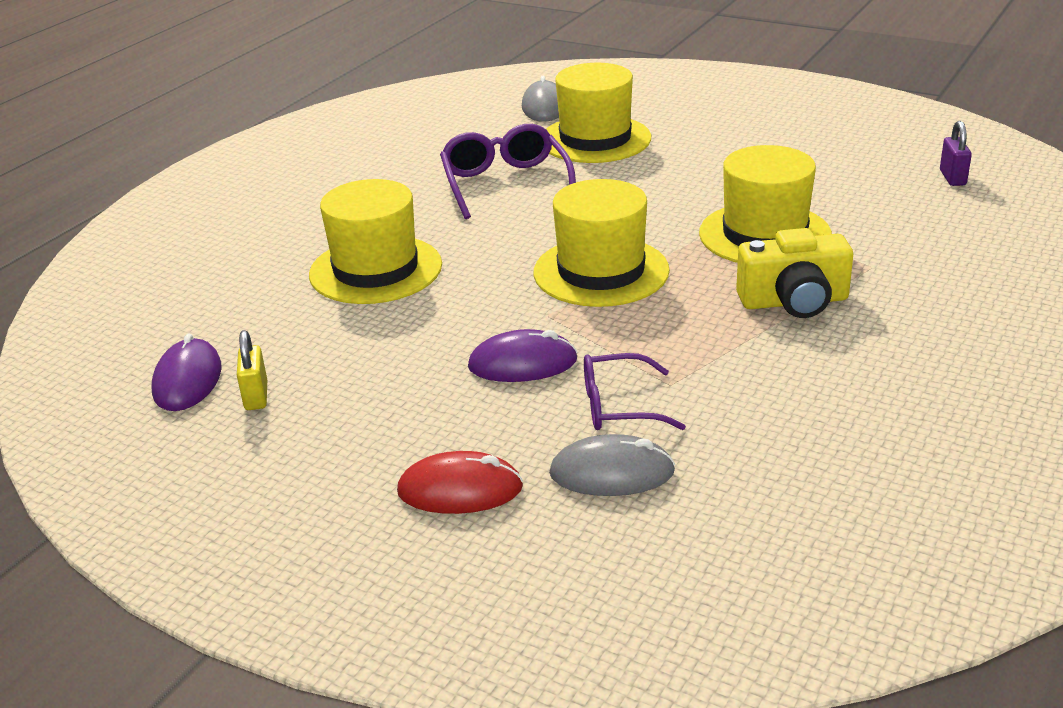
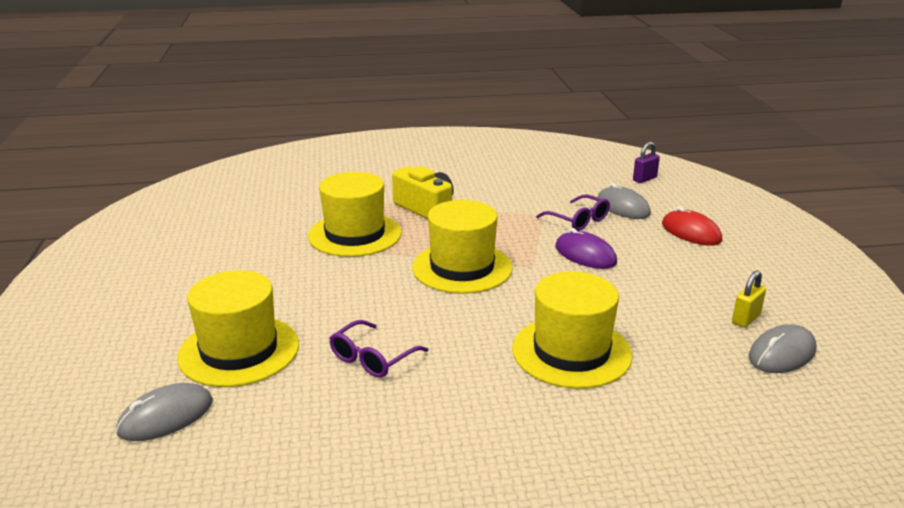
camera: 130 degrees left, 5 degrees down
purple mouse [151,333,222,411] -> grey mouse [749,324,817,373]
purple glasses [440,124,576,219] -> purple glasses [329,320,428,378], size x0.66
purple padlock [940,121,972,186] -> purple padlock moved to [633,142,660,183]

